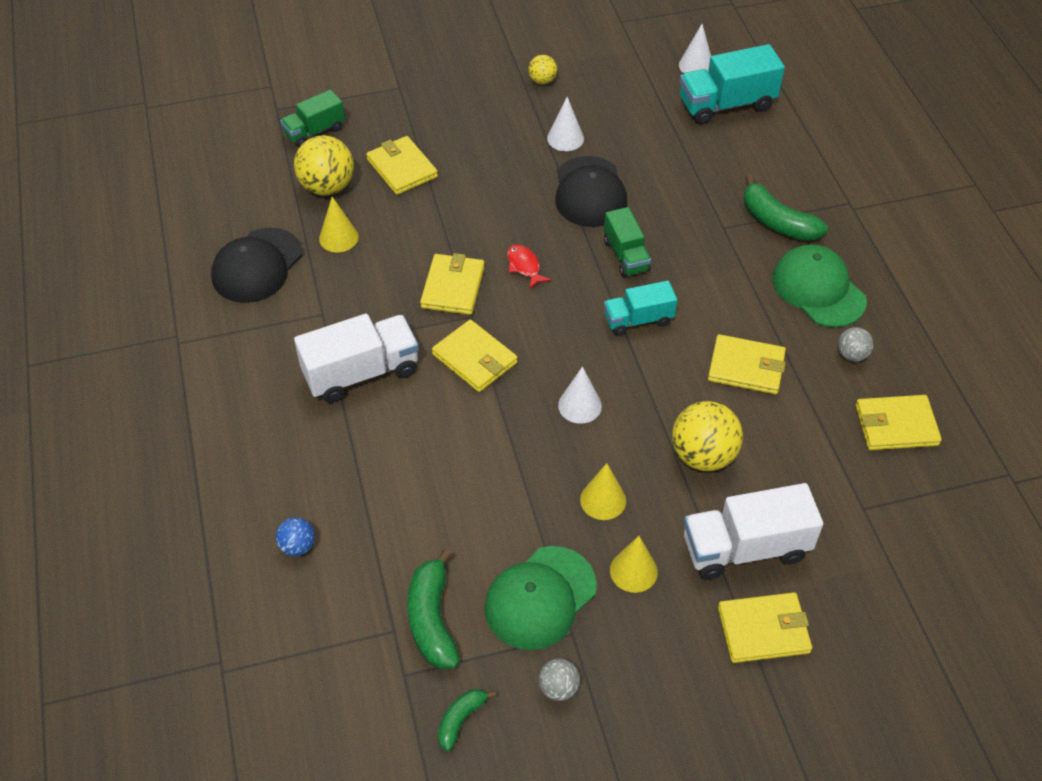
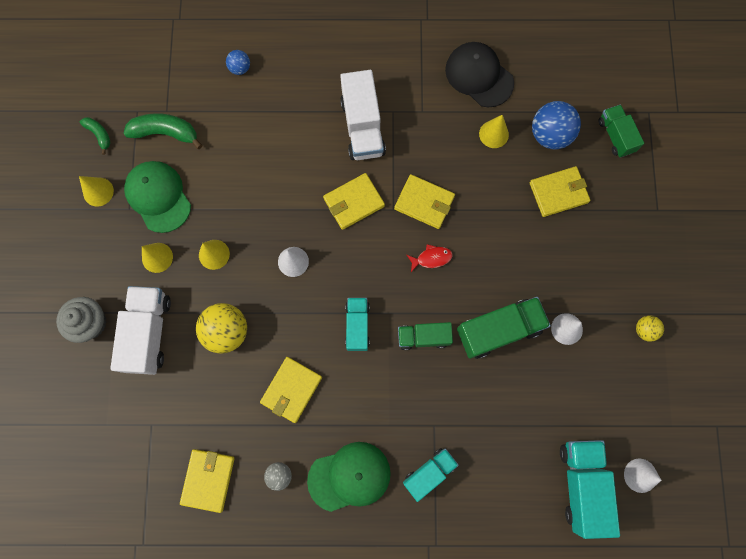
camera: 105 degrees right, 25 degrees up
yellow ball [294,135,354,196] -> blue ball [532,101,581,149]
grey ball [539,659,580,701] -> yellow cone [79,176,114,206]
black cap [555,156,627,227] -> green truck [457,297,551,359]
yellow wallet [718,592,812,663] -> grey cupcake [56,297,107,343]
green banana [744,175,828,241] -> turquoise truck [403,448,459,502]

